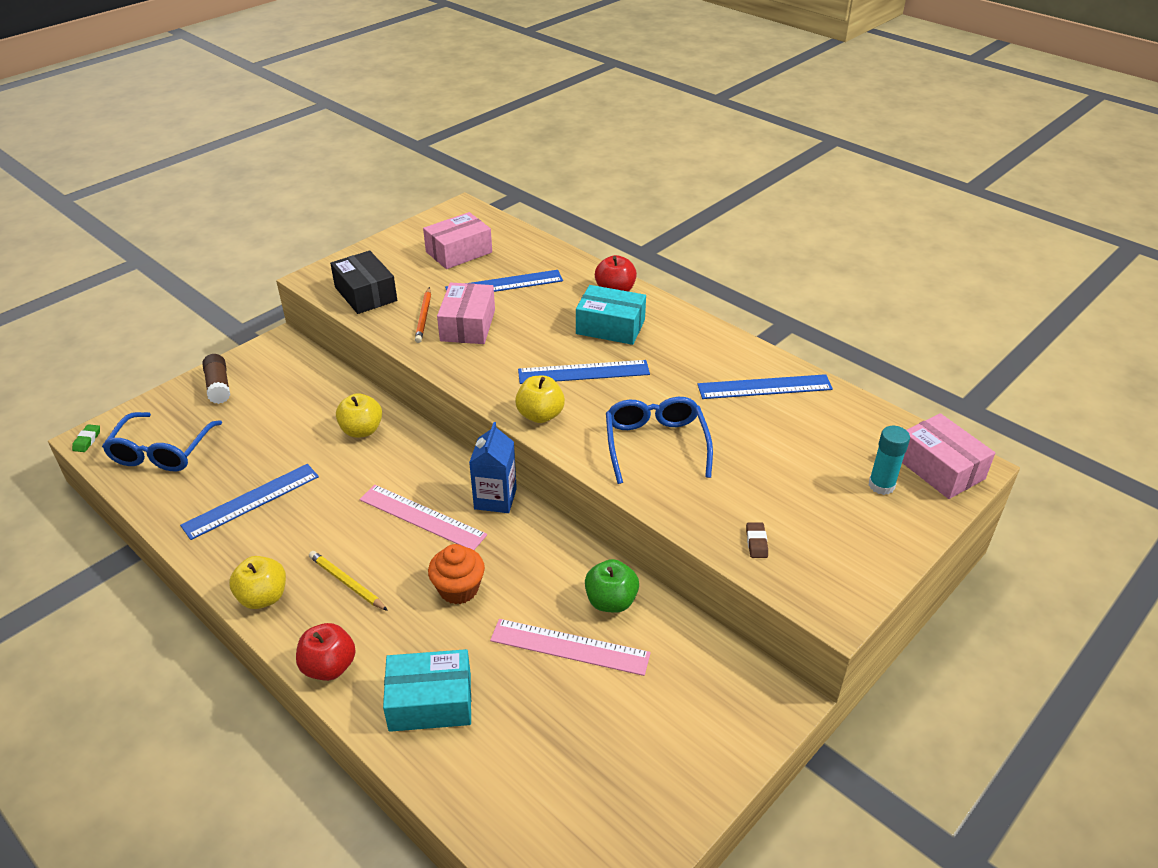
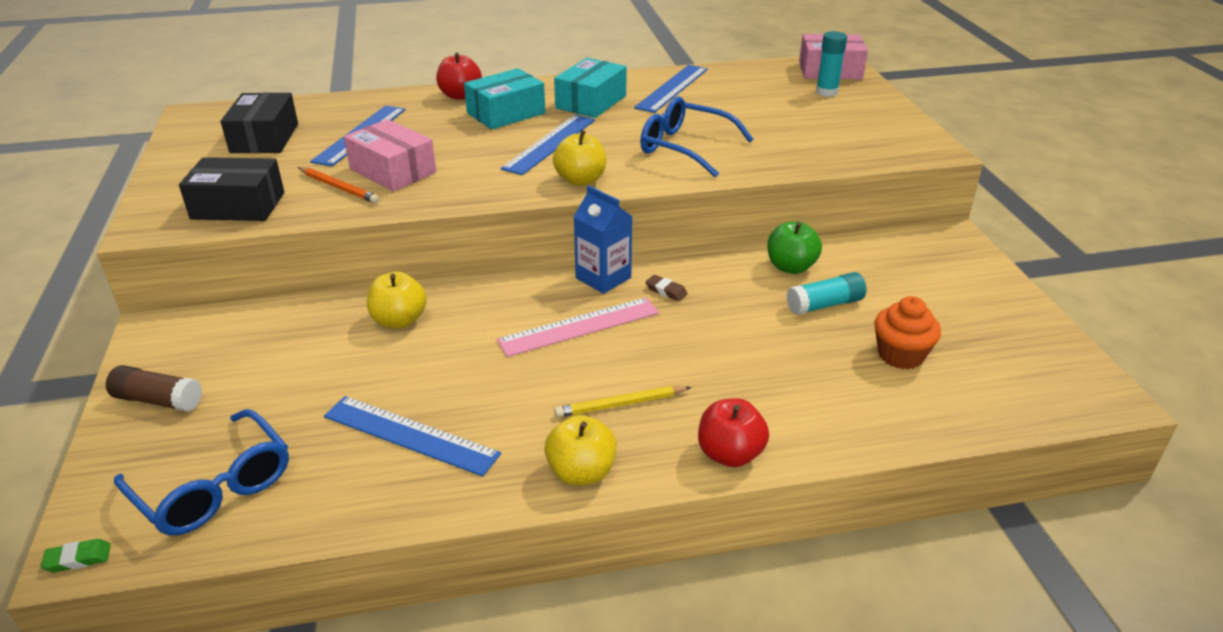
camera: 55 degrees left, 5 degrees down
green eraser [72,424,100,452] -> green eraser turned 60 degrees counterclockwise [41,539,111,573]
blue ruler [180,464,319,540] -> blue ruler turned 60 degrees counterclockwise [324,396,501,477]
turquoise box [383,649,471,732] -> turquoise box moved to [554,58,627,118]
pink box [423,212,492,269] -> black box [221,92,298,153]
orange cupcake [428,544,485,604] -> orange cupcake moved to [874,296,941,369]
pink ruler [490,619,651,676] -> turquoise glue stick [786,272,866,315]
brown eraser [746,522,768,558] -> brown eraser moved to [646,275,688,301]

